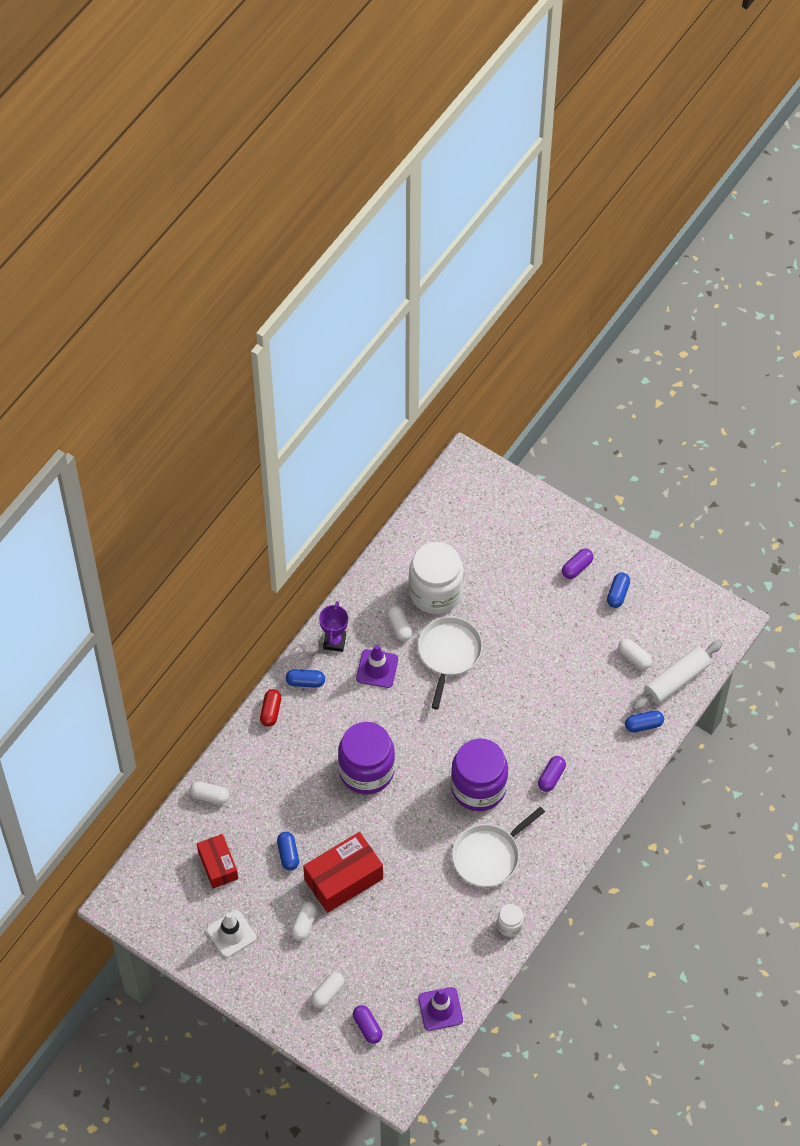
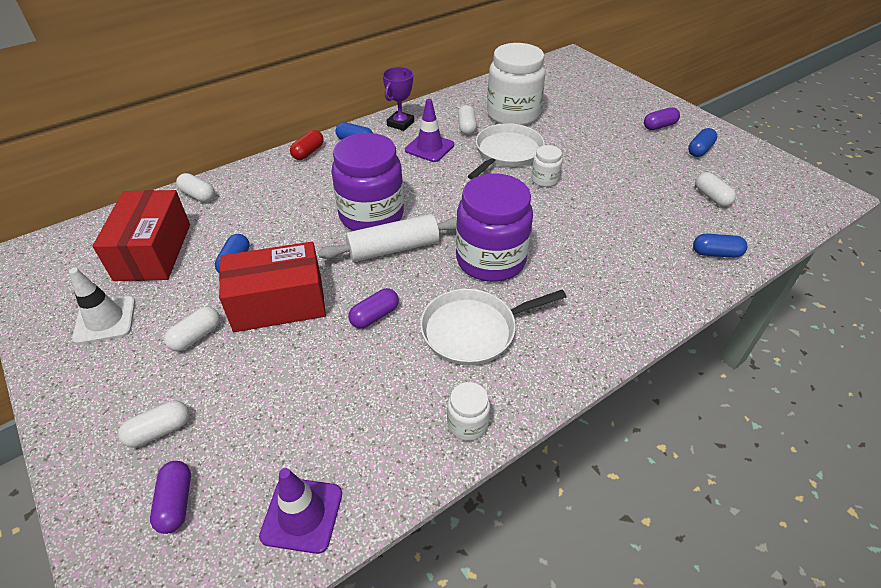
camera: 20 degrees right, 15 degrees down
red box [197,834,238,888] -> red box [93,190,190,281], size x1.57
purple capsule [538,756,566,792] -> purple capsule moved to [348,288,399,328]
white rolling pin [632,640,723,711] -> white rolling pin moved to [318,214,457,262]
none -> white jar [531,145,562,187]

